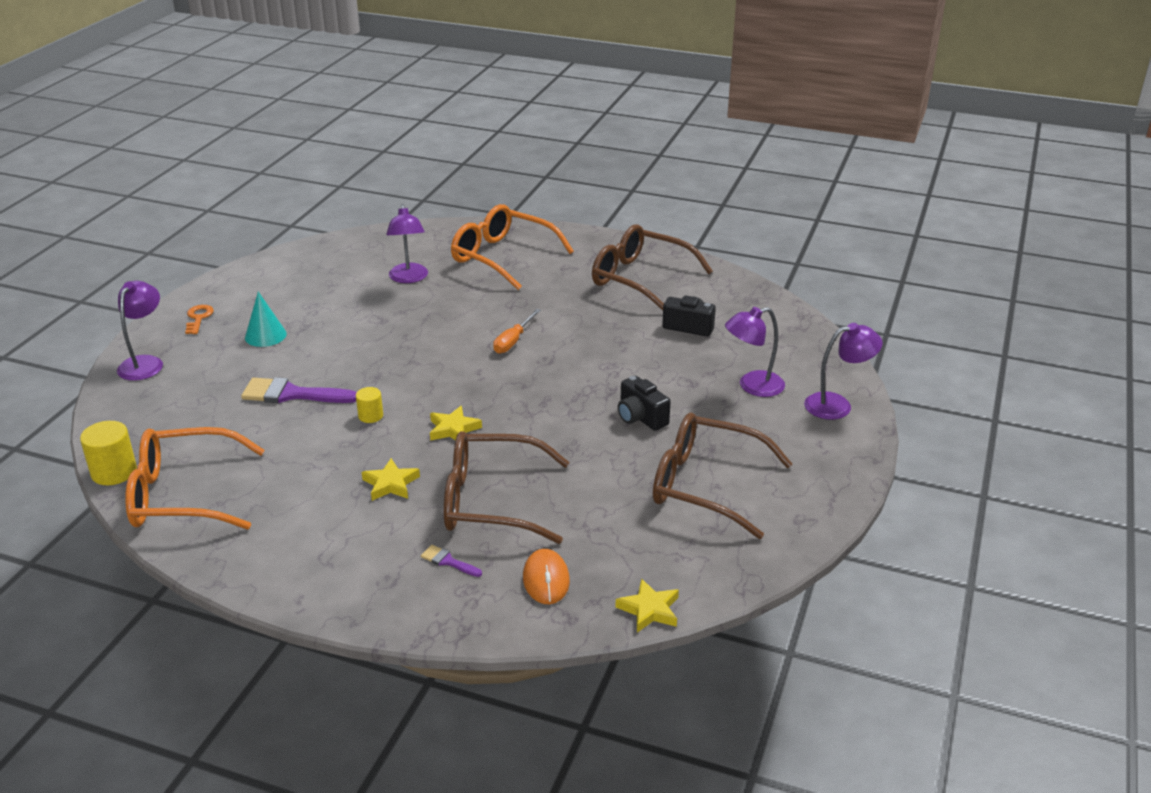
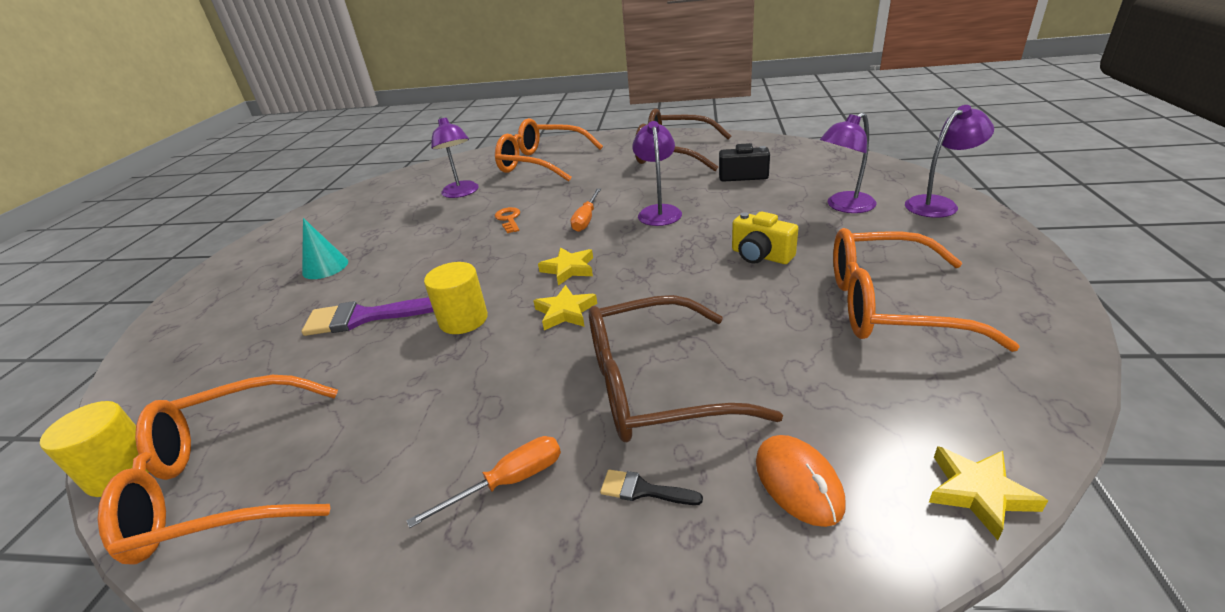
camera: 10 degrees left, 0 degrees up
purple lamp [117,281,163,381] -> purple lamp moved to [632,121,682,226]
orange key [185,305,214,334] -> orange key moved to [495,207,520,233]
yellow cylinder [356,387,383,423] -> yellow cylinder [424,262,488,334], size x1.67
yellow star [362,458,420,501] -> yellow star moved to [538,247,593,285]
purple brush [421,545,482,577] -> black brush [600,469,703,505]
black camera [618,376,671,431] -> yellow camera [732,211,798,264]
brown glasses [653,413,792,539] -> orange glasses [833,228,1020,352]
none -> orange screwdriver [406,436,561,528]

